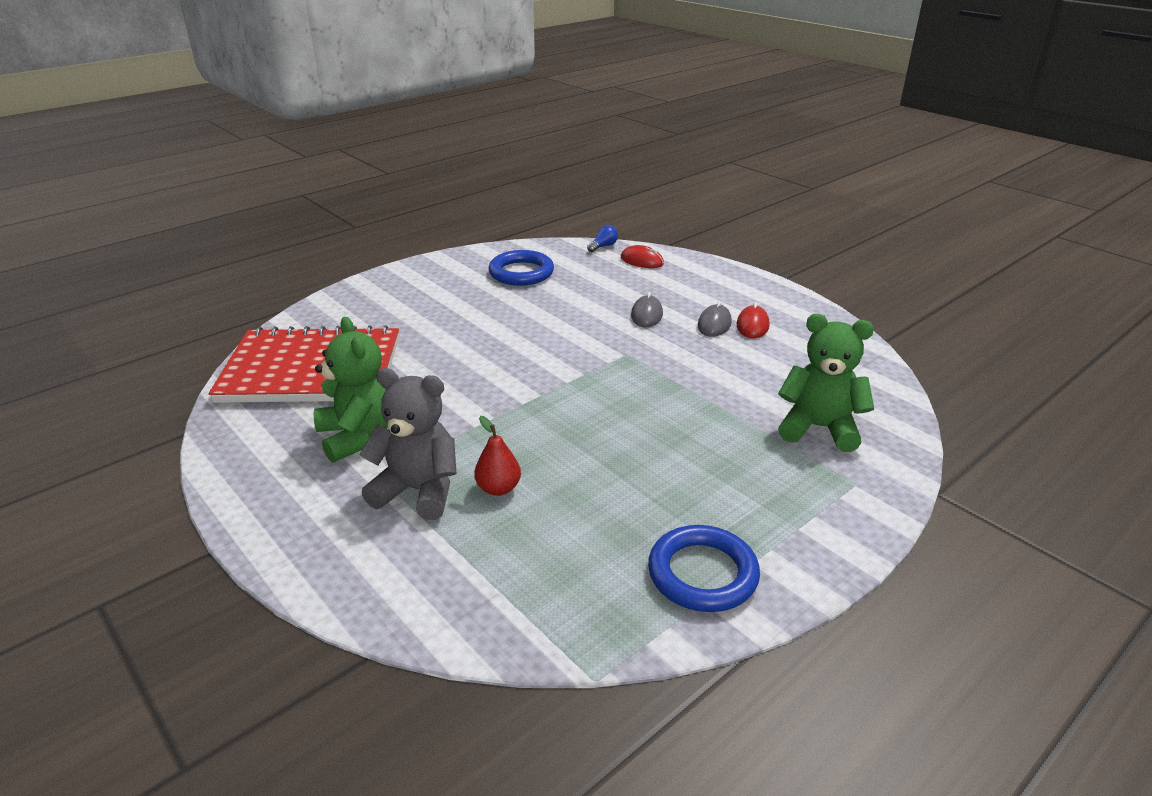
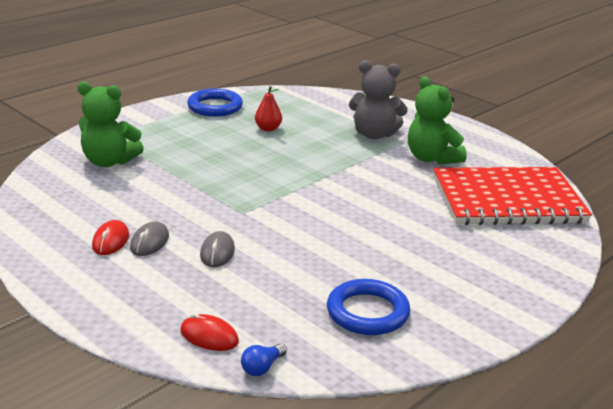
camera: 175 degrees right, 5 degrees down
red pear [474,416,521,496] -> red pear moved to [255,86,282,131]

